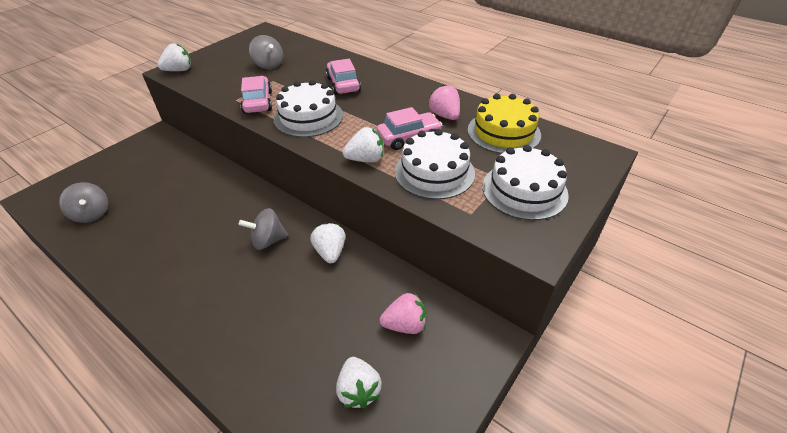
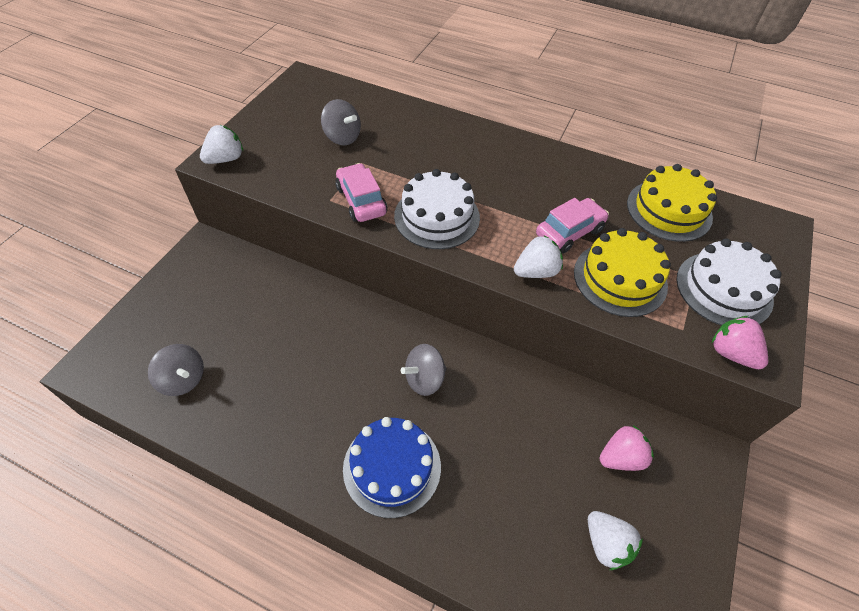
camera: 15 degrees left, 10 degrees up
white strawberry [310,223,346,263] -> none
pink car [326,59,361,95] -> none
white cake [395,129,475,200] -> yellow cake [574,228,671,317]
pink strawberry [429,85,460,120] -> pink strawberry moved to [712,316,768,369]
none -> blue cake [343,417,441,518]

